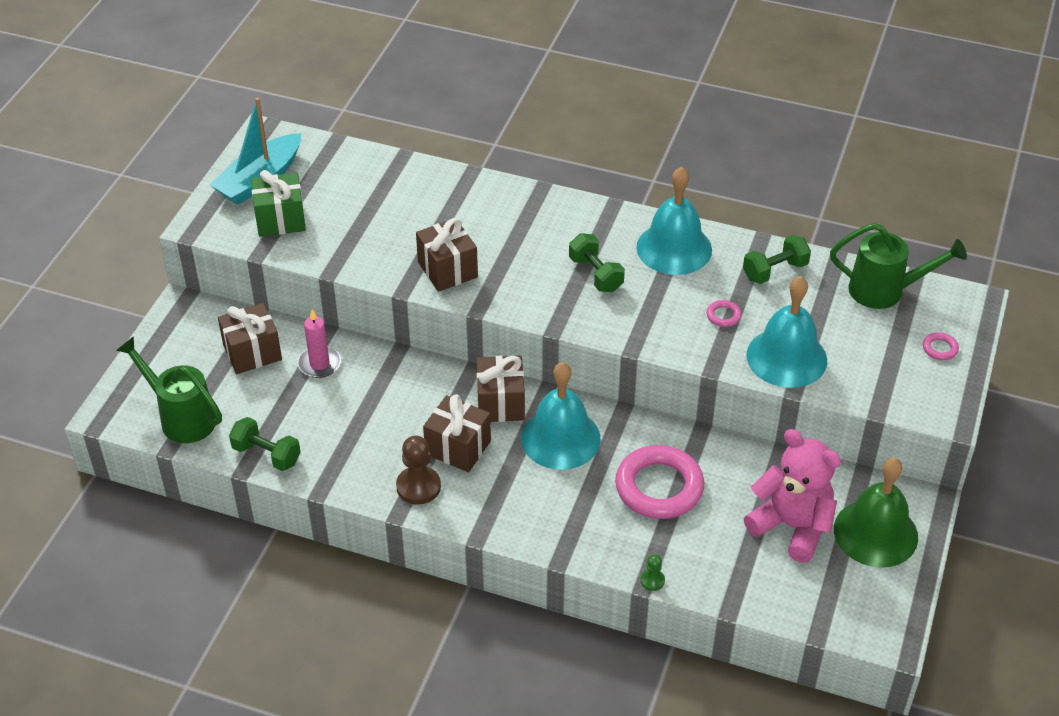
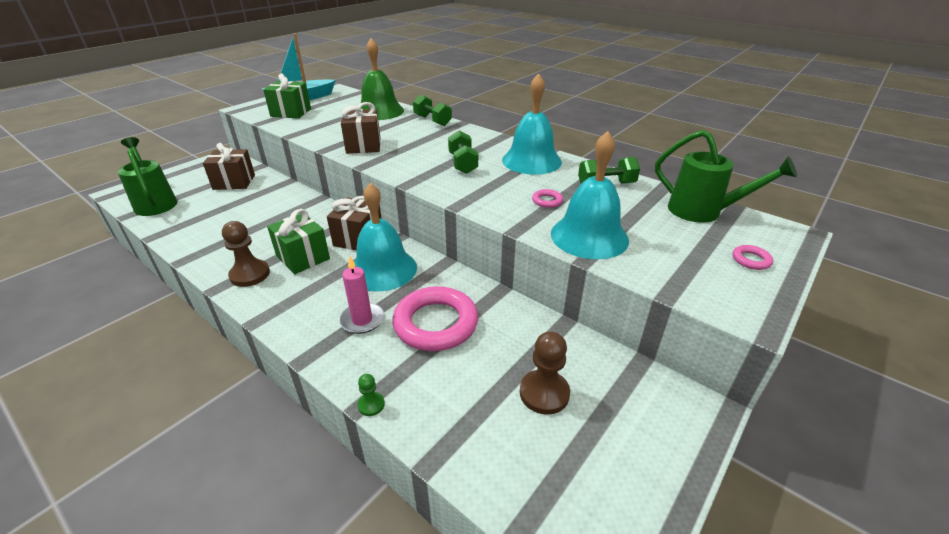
camera: 20 degrees right, 10 degrees down
green dumbbell [229,417,301,471] -> green dumbbell moved to [413,95,452,126]
pink candle [298,309,341,378] -> pink candle moved to [339,257,384,334]
brown gift [423,394,491,472] -> green gift [267,209,330,274]
pink teddy bear [744,429,841,563] -> brown pawn [520,331,570,415]
green bell [834,458,918,568] -> green bell moved to [360,38,404,120]

